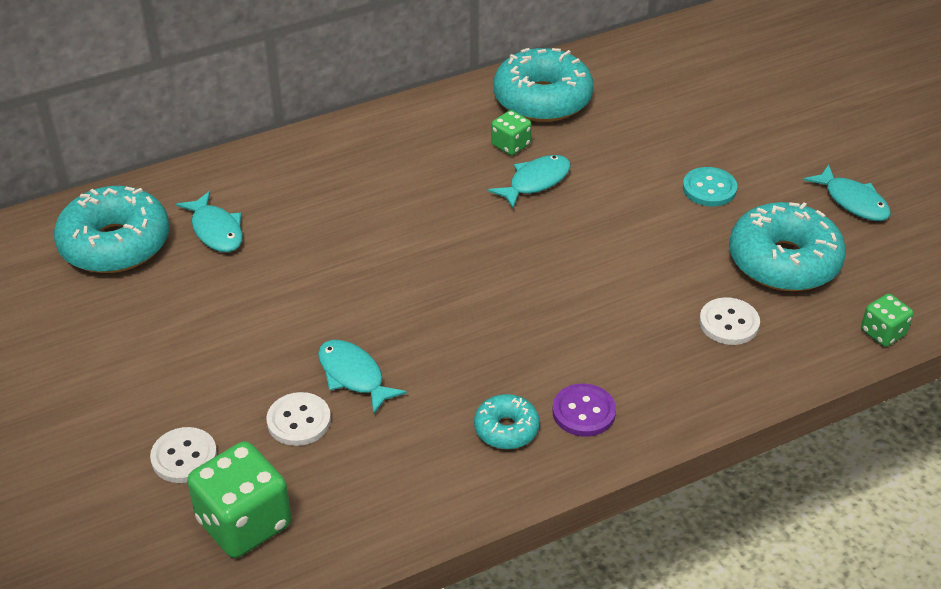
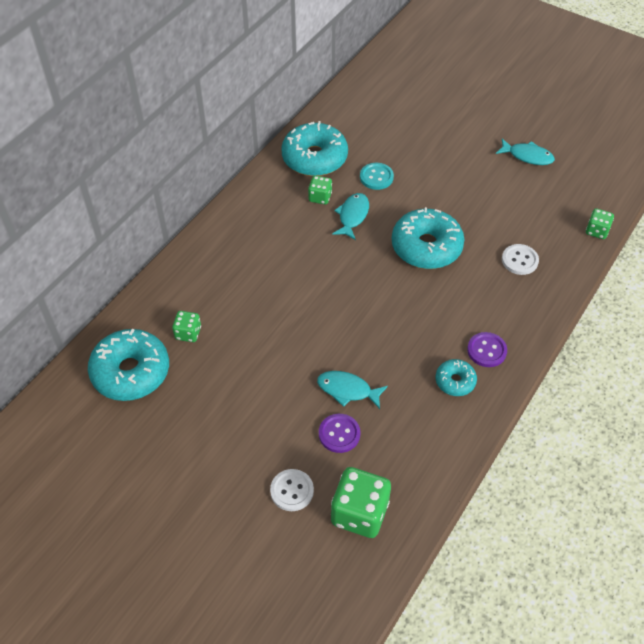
camera: 30 degrees left, 10 degrees up
turquoise fish [176,191,243,252] -> green dice [172,311,201,342]
white button [266,392,331,446] -> purple button [319,414,360,453]
turquoise button [683,167,737,207] -> turquoise button moved to [360,163,394,190]
turquoise donut [729,202,846,291] -> turquoise donut moved to [392,207,464,269]

